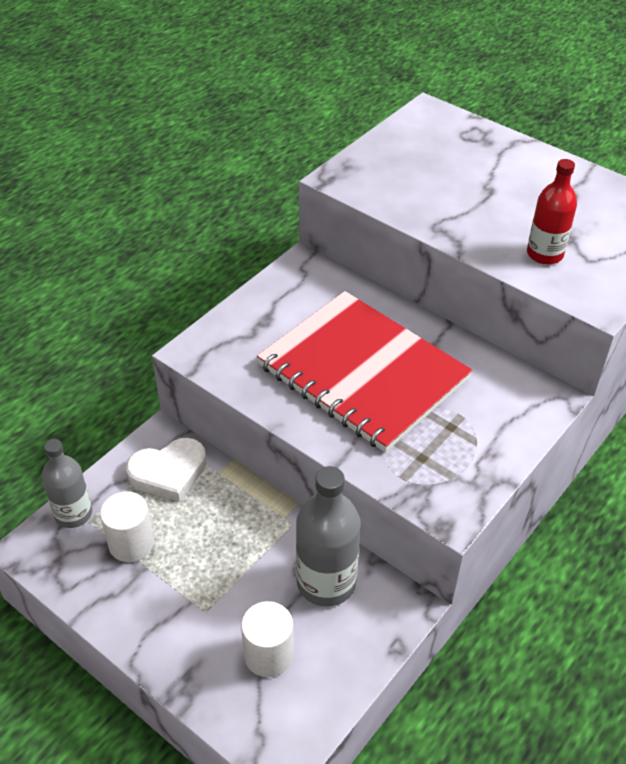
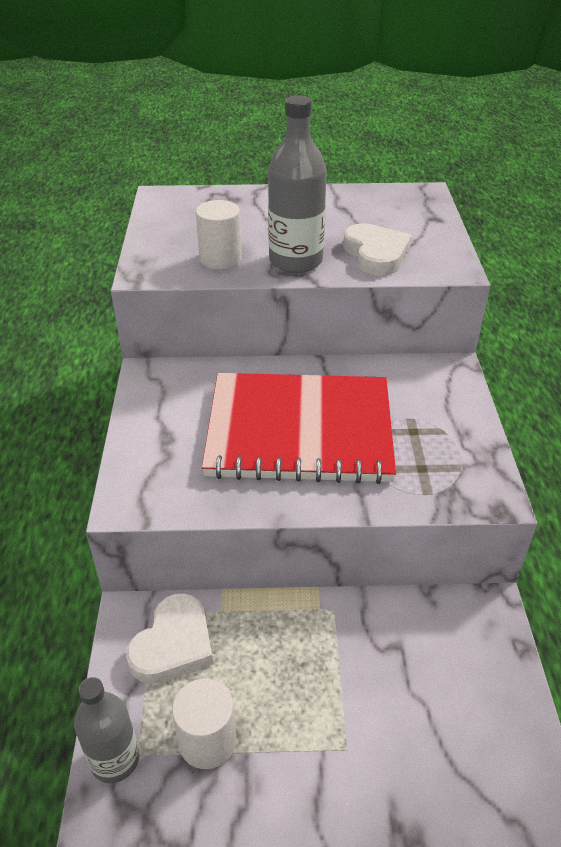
camera: 40 degrees left, 5 degrees down
white cylinder [241,601,294,677] -> white cylinder moved to [196,200,242,270]
grey bottle [296,466,361,607] -> grey bottle moved to [268,95,327,273]
red bottle [527,159,577,265] -> white heart [343,223,412,275]

